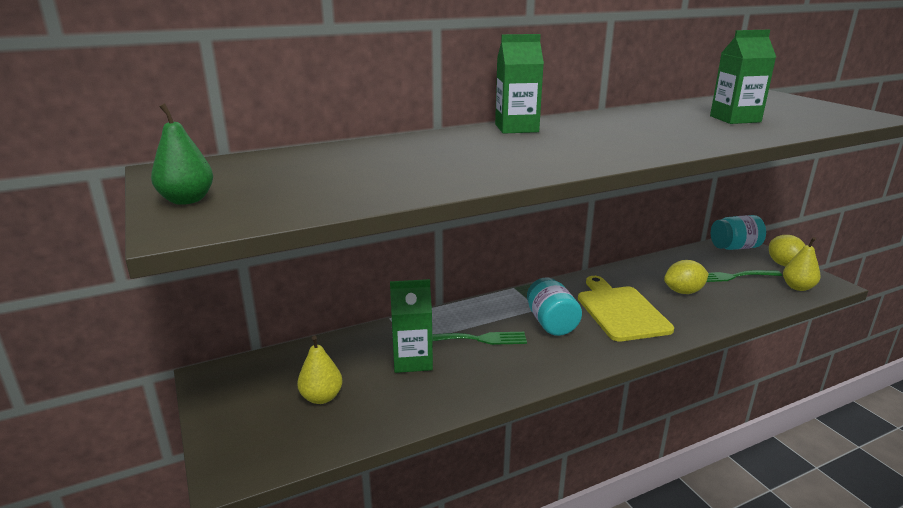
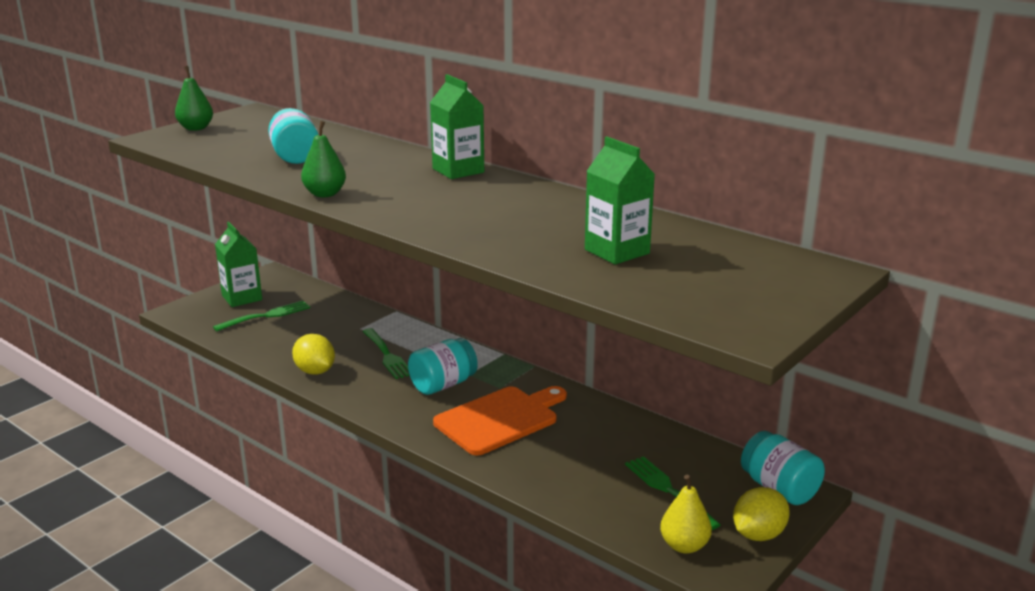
camera: 65 degrees right, 0 degrees up
yellow pear [297,336,343,404] -> green fork [213,300,310,331]
green carton [390,279,433,373] -> green carton moved to [215,222,262,307]
yellow cutting board [578,276,674,341] -> orange cutting board [433,386,567,455]
yellow lemon [664,260,709,294] -> yellow lemon moved to [292,334,335,375]
none -> turquoise jar [268,108,319,164]
none -> green pear [301,121,346,197]

